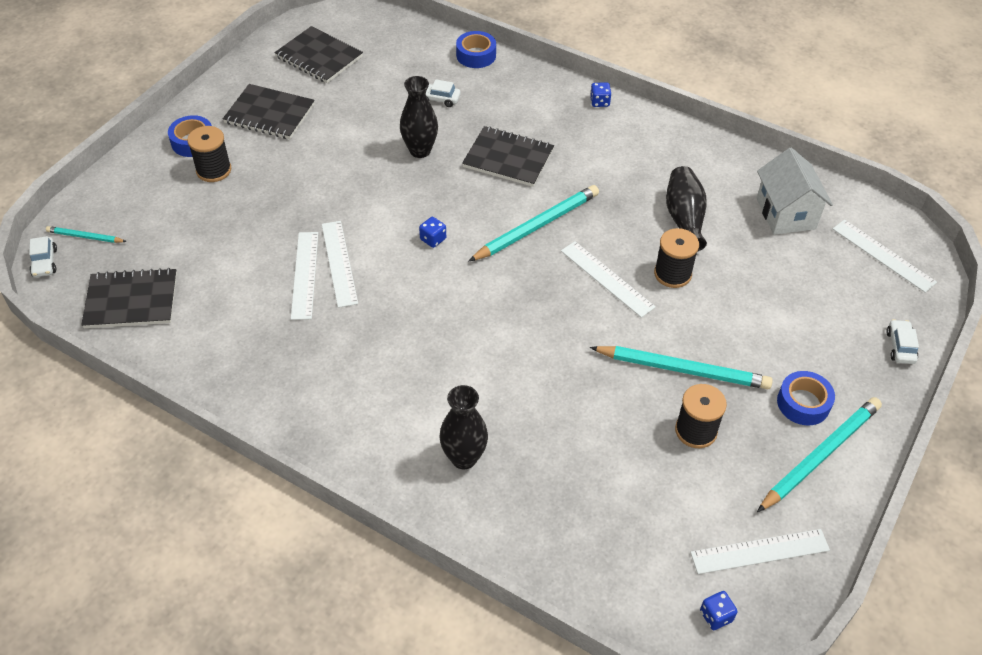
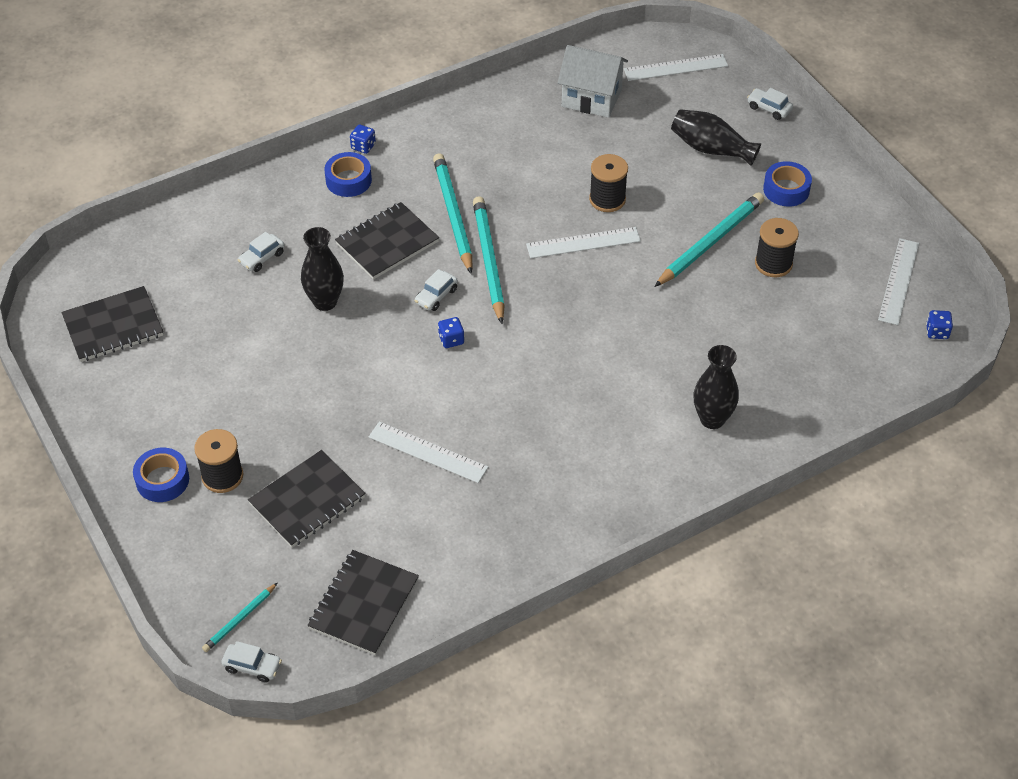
camera: 60 degrees left, 0 degrees up
black notebook [223,84,315,139] -> black notebook moved to [248,450,366,548]
white ruler [322,221,358,308] -> none
blue tape [456,31,496,68] -> blue tape moved to [325,152,372,197]
black vase [666,166,707,252] -> black vase moved to [671,109,761,166]
turquoise pencil [757,397,882,512] -> turquoise pencil moved to [433,153,472,274]
none -> white car [414,269,458,311]

